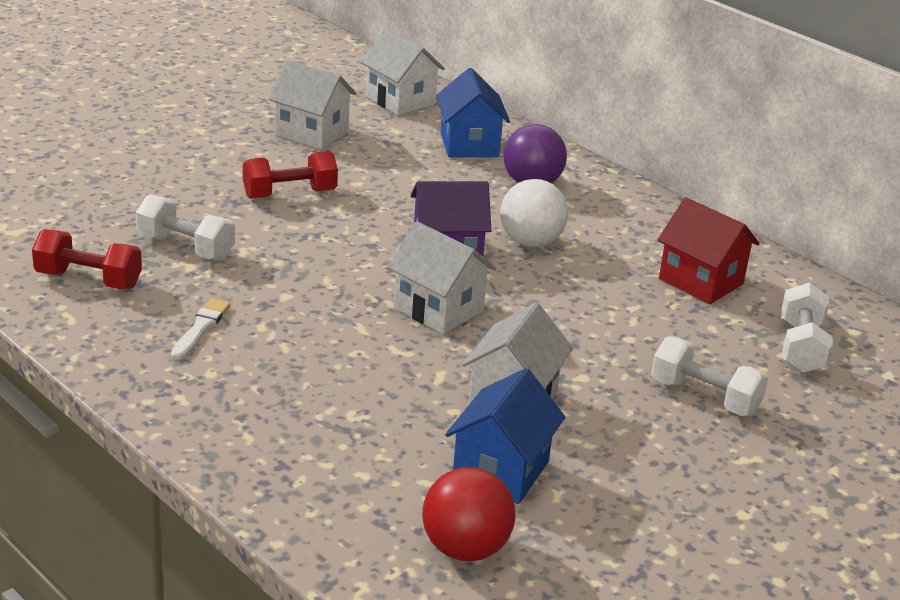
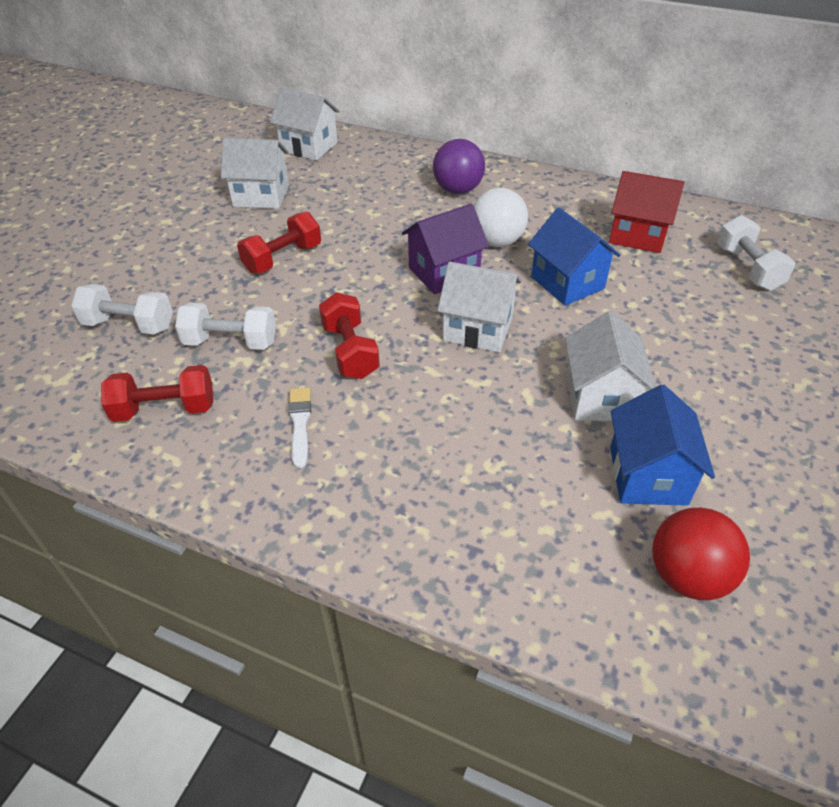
camera: 20 degrees left, 15 degrees up
blue house [436,68,510,157] -> blue house moved to [528,208,620,306]
white dumbbell [651,336,768,416] -> white dumbbell moved to [71,284,173,335]
none -> red dumbbell [319,292,380,379]

